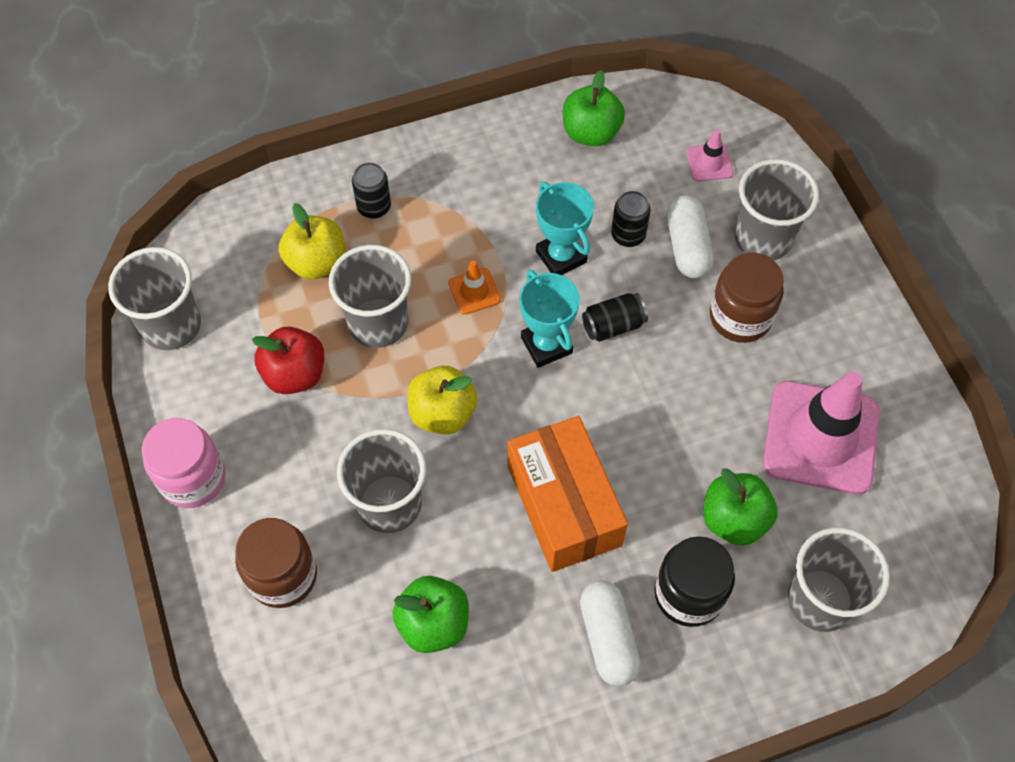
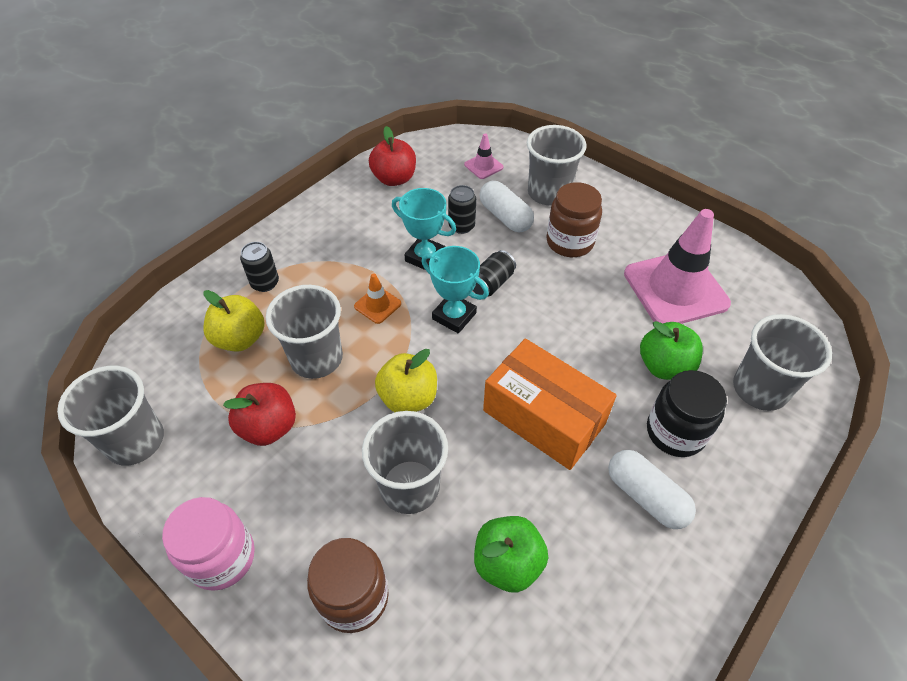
camera: 30 degrees left, 10 degrees down
green apple [563,70,625,146] -> red apple [369,126,416,186]

